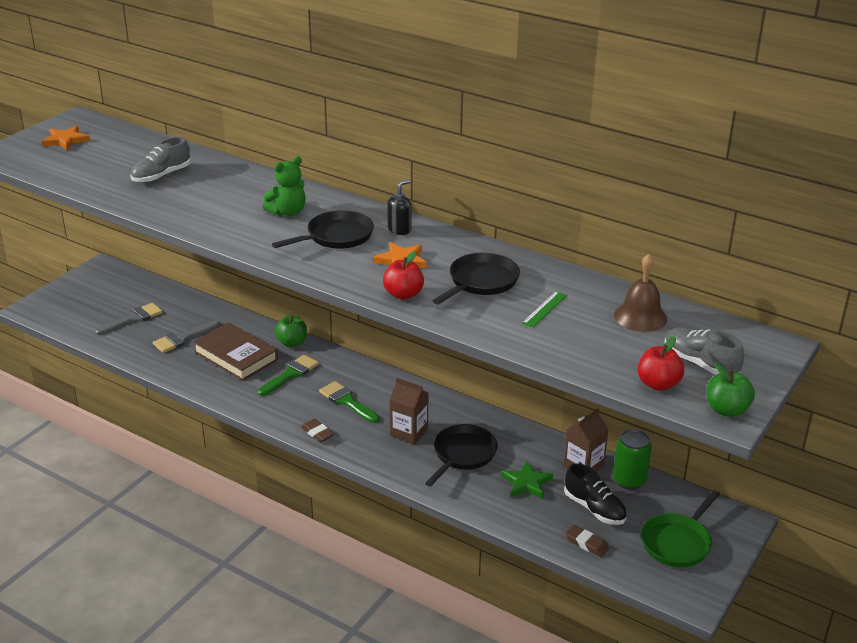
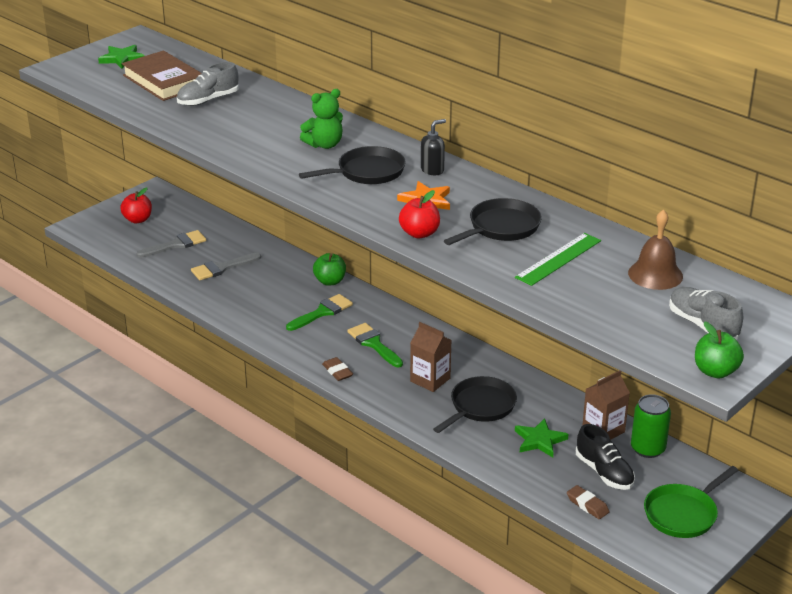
camera: 10 degrees right, 0 degrees up
orange star [42,125,90,150] -> green star [98,45,145,69]
brown book [193,322,278,381] -> brown book moved to [122,50,201,101]
green ruler [522,291,567,327] -> green ruler [515,233,601,286], size x1.59
red apple [638,337,684,391] -> red apple moved to [120,187,152,223]

